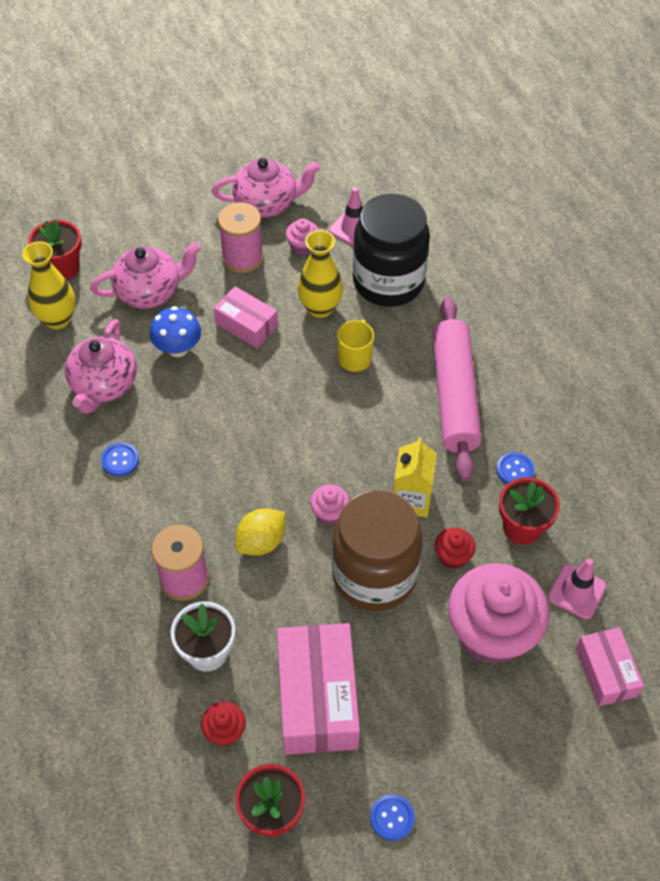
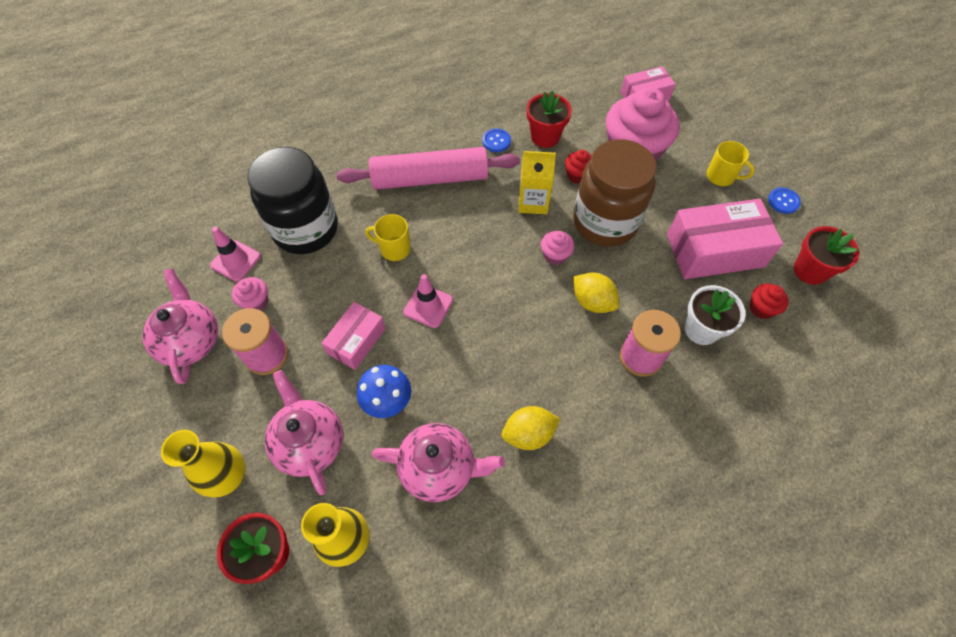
camera: 95 degrees left, 5 degrees up
blue button [101,442,139,476] -> yellow lemon [502,406,560,450]
yellow vase [297,230,343,318] -> yellow vase moved to [161,430,246,498]
pink traffic cone [548,558,606,619] -> pink traffic cone moved to [403,274,453,328]
none -> yellow mug [707,141,755,186]

